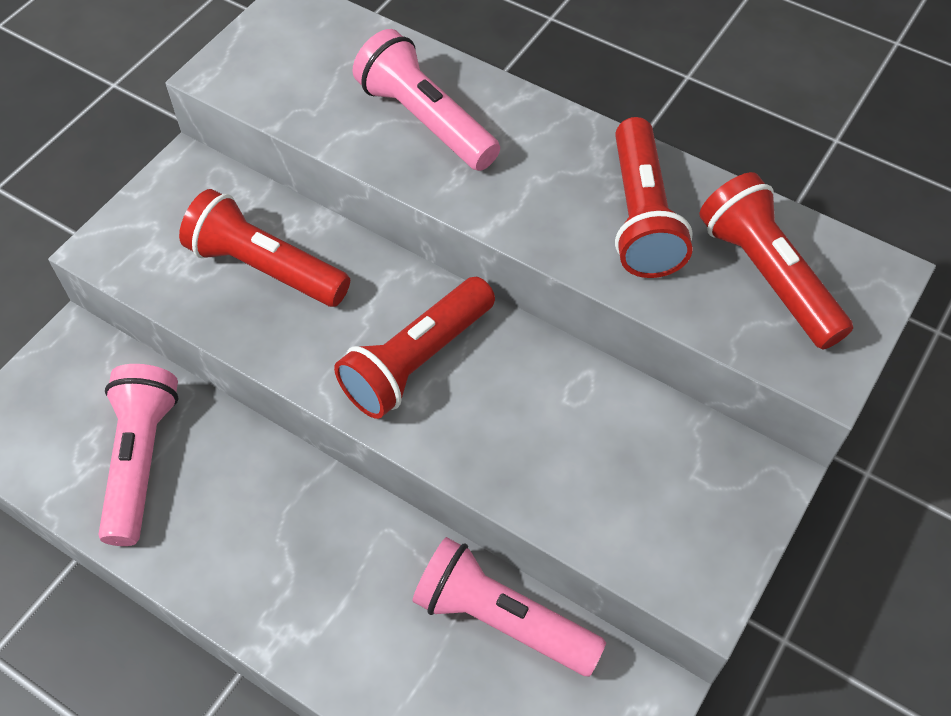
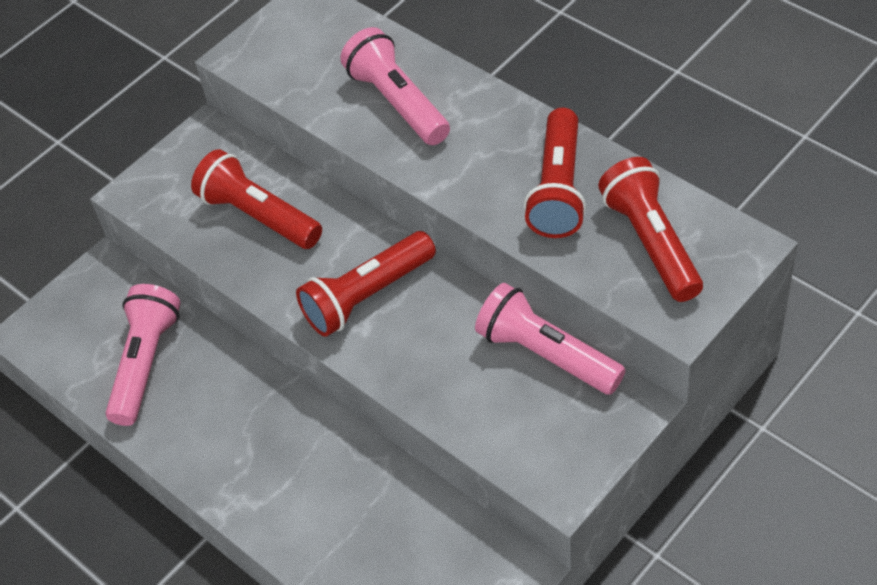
camera: 15 degrees right, 5 degrees down
pink flashlight [412,537,606,676] -> pink flashlight moved to [475,283,625,395]

